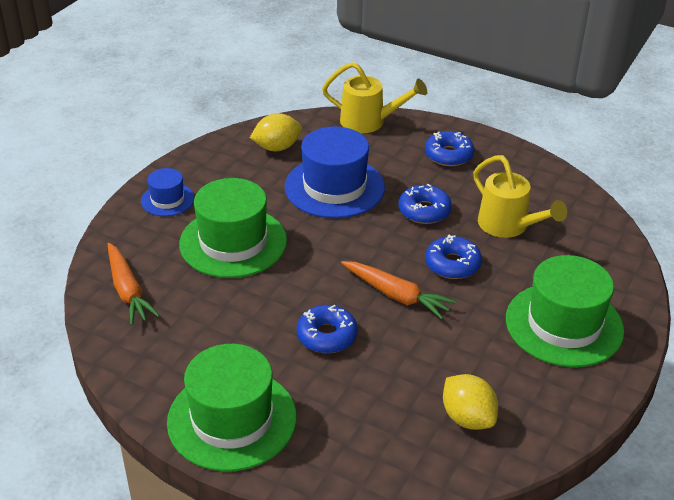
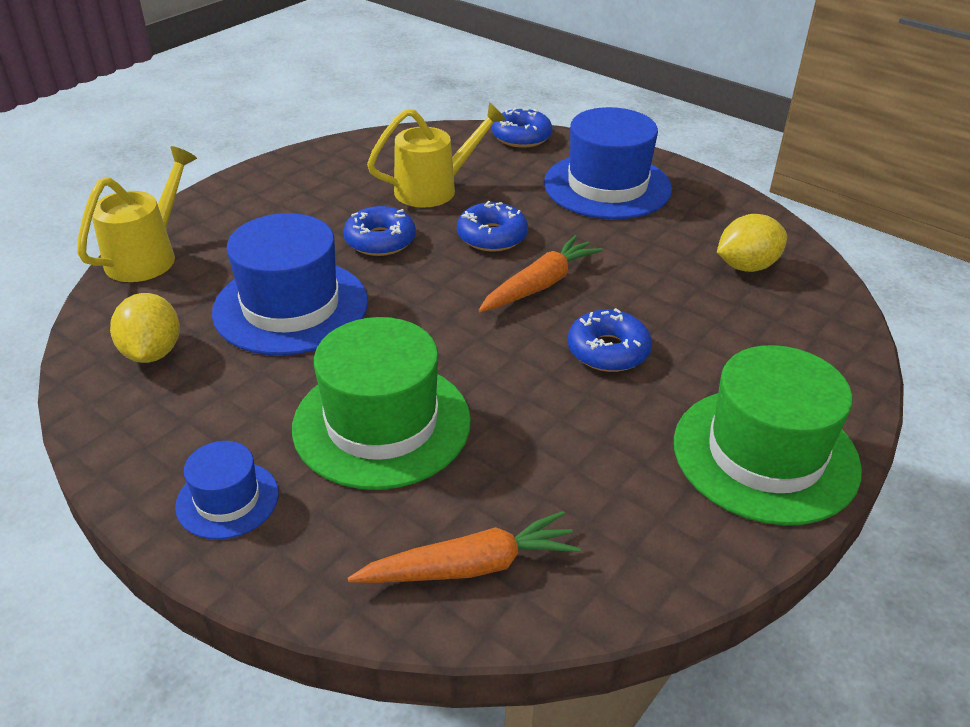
camera: 80 degrees left, 0 degrees up
blue donut [425,131,474,166] -> blue donut moved to [492,108,552,148]
green hat [506,255,624,367] -> blue hat [544,107,672,219]

